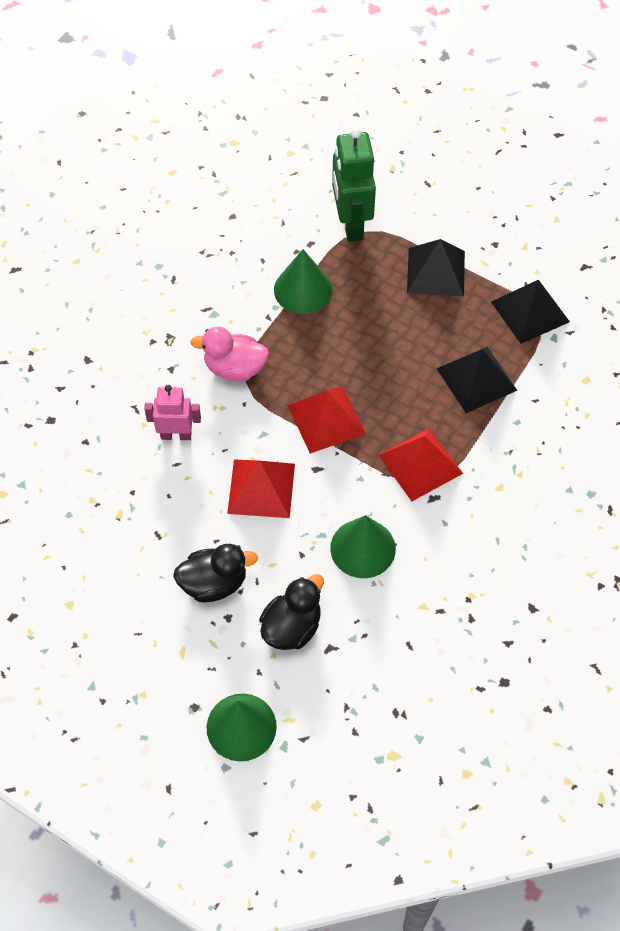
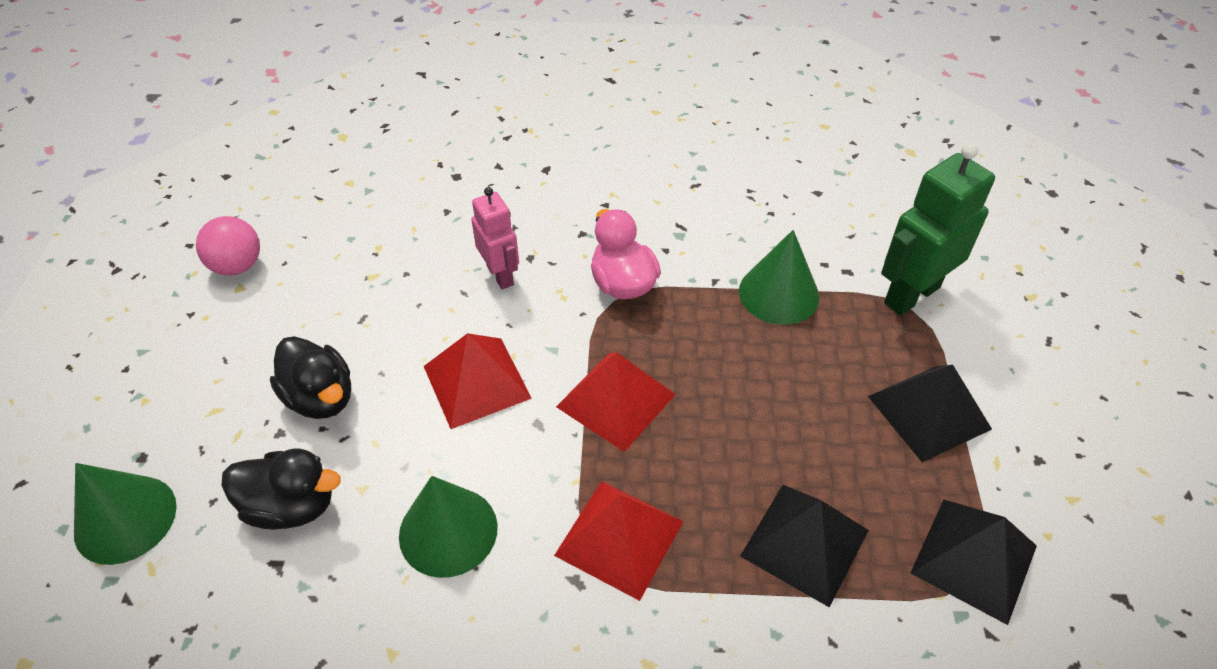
camera: 60 degrees right, 10 degrees down
none -> pink ball [196,216,260,276]

